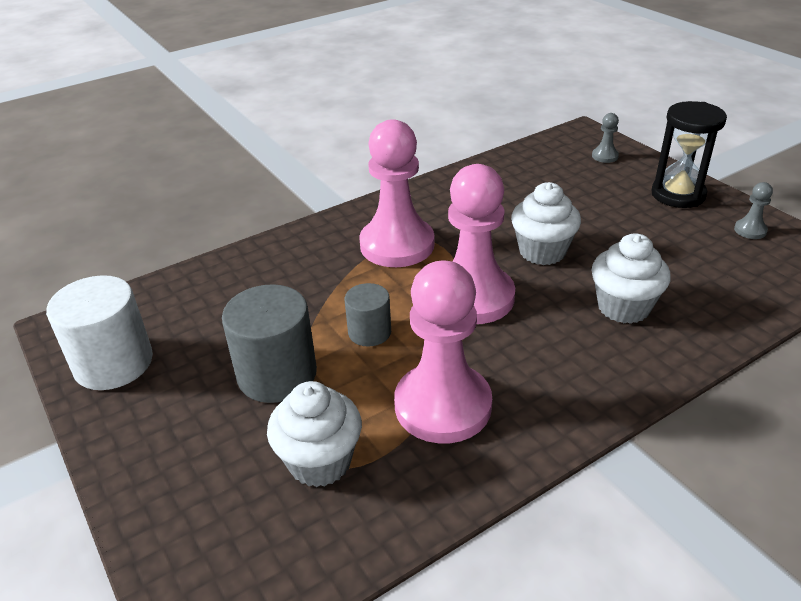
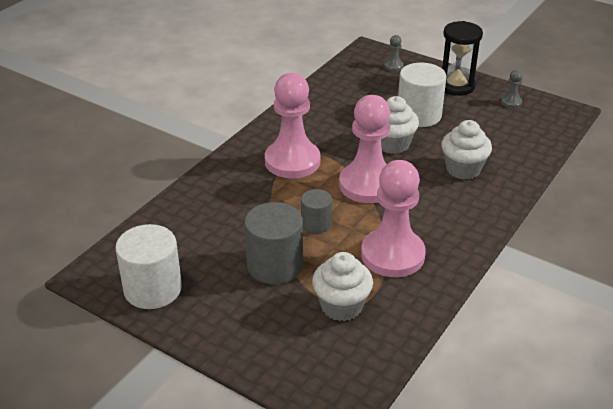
camera: 25 degrees left, 0 degrees up
none -> white cylinder [398,63,446,127]

